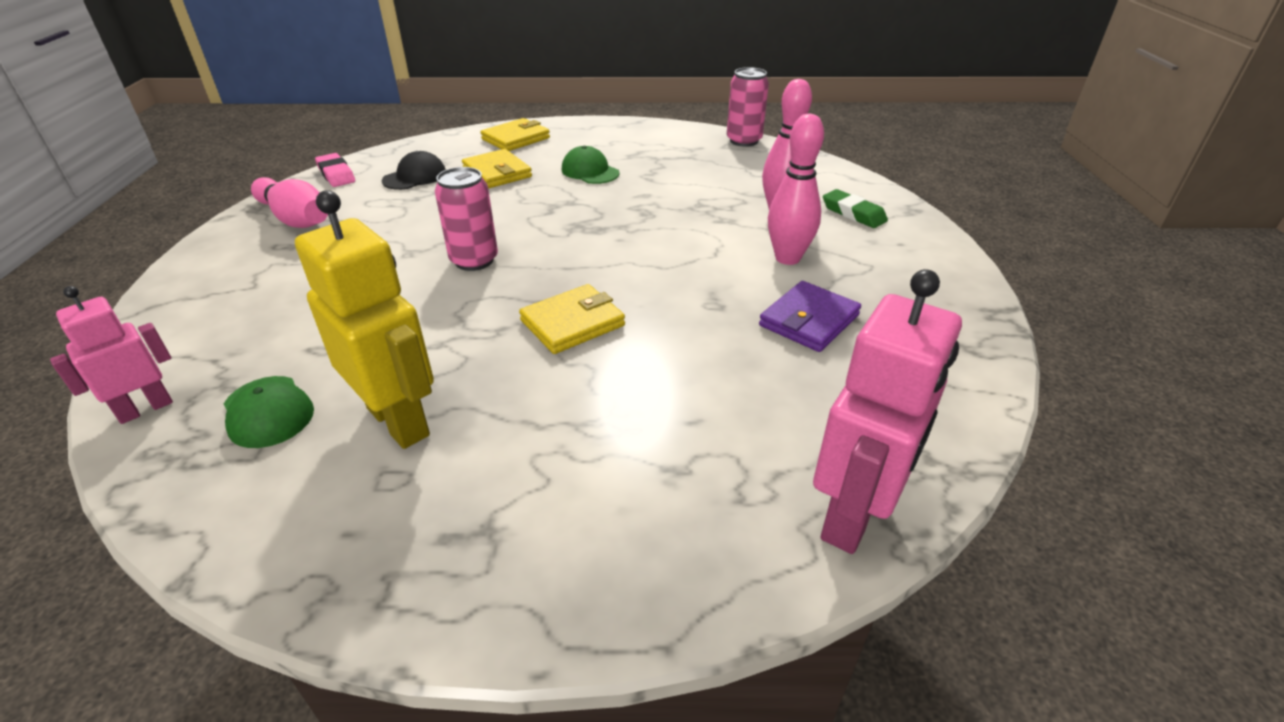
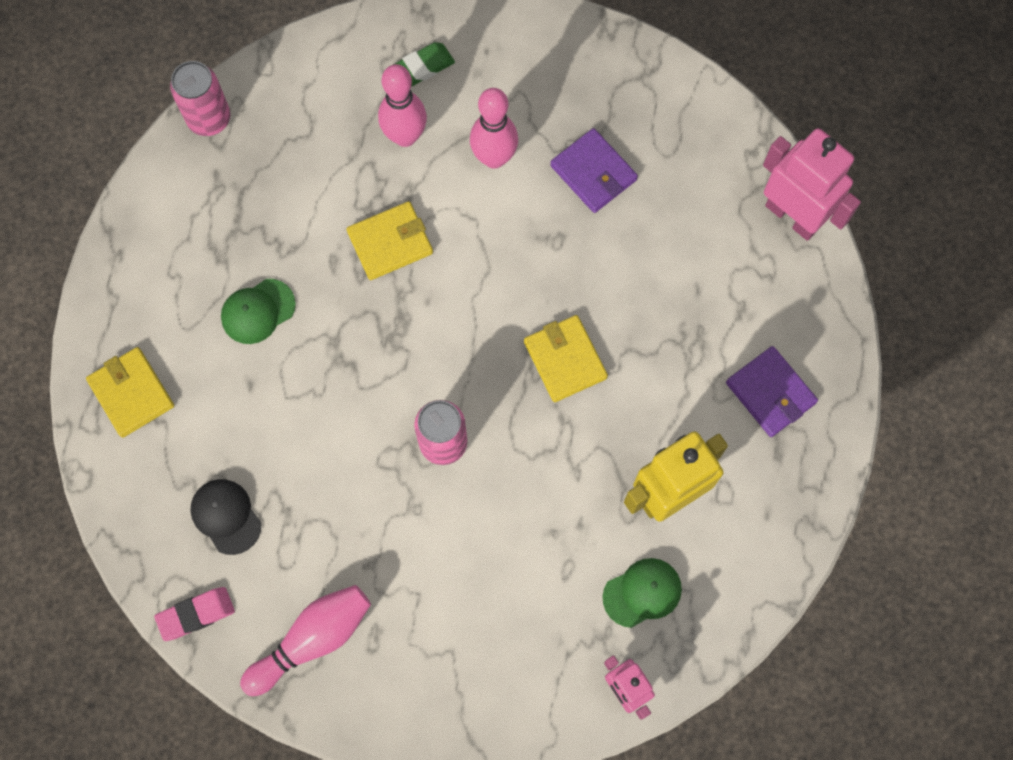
camera: 80 degrees left, 35 degrees up
yellow wallet [462,149,532,189] -> yellow wallet moved to [347,201,433,280]
none -> purple wallet [726,346,818,437]

